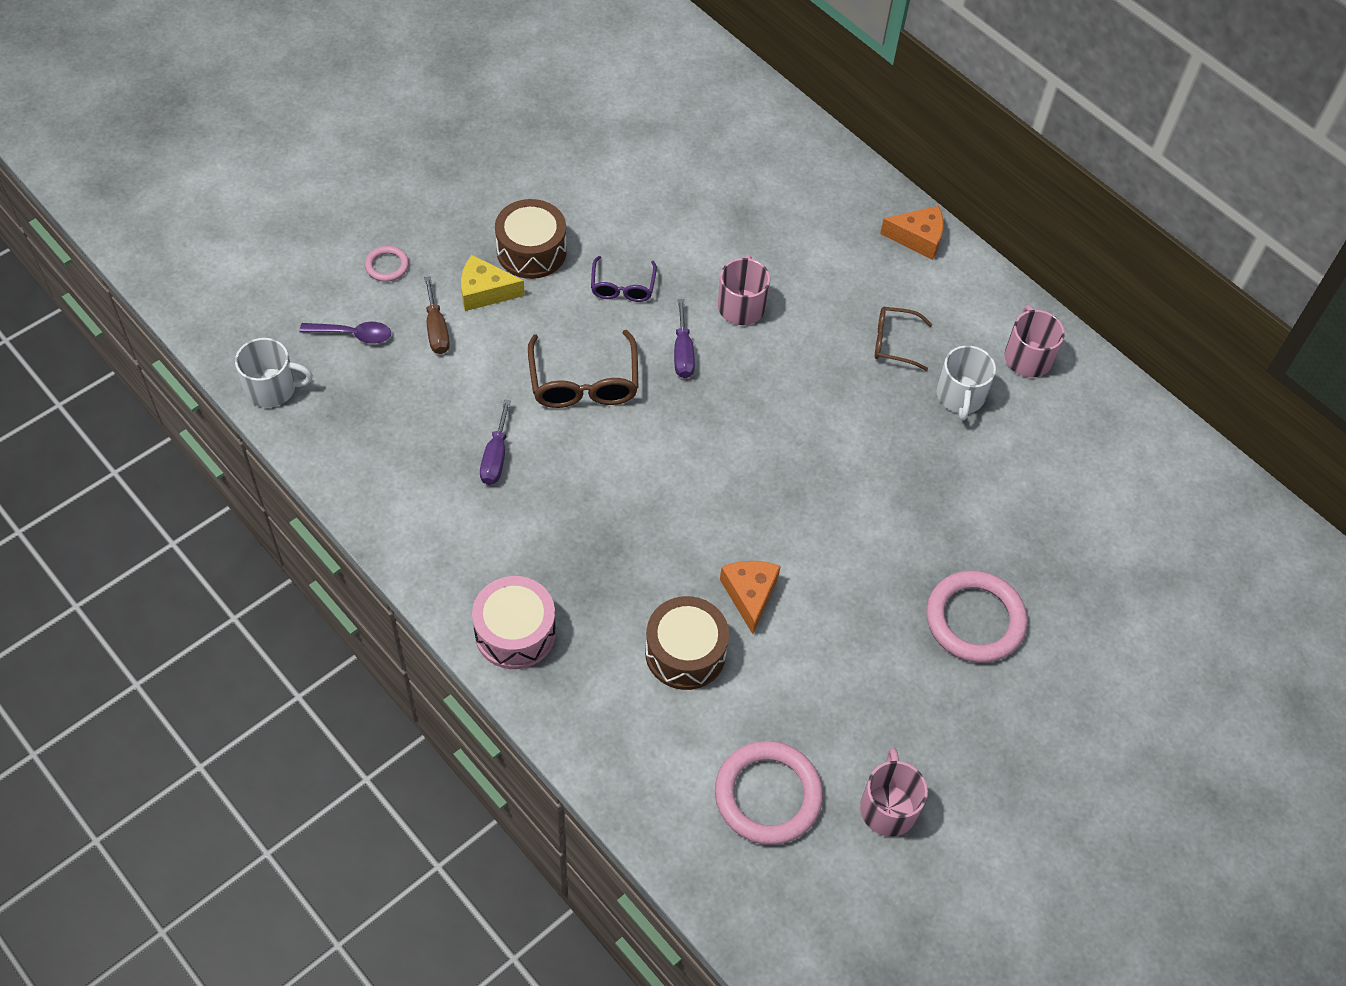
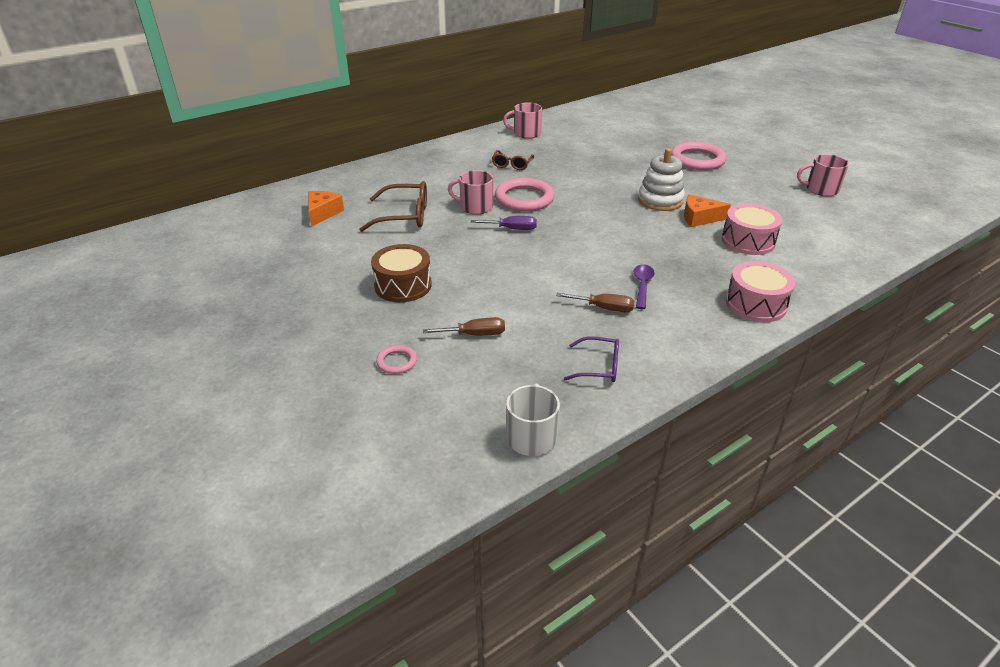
camera: 80 degrees left, 20 degrees down
purple spoon [300,322,391,344] -> purple spoon moved to [634,264,655,309]
yellow cheese [461,255,525,311] -> none
purple screwdriver [480,399,511,485] -> brown screwdriver [556,293,634,312]
brown glasses [528,330,639,408] -> brown glasses moved to [359,181,427,232]
purple glasses [591,256,657,302] -> purple glasses moved to [564,336,619,382]
brown drum [645,596,729,690] -> pink drum [722,203,782,255]
pink ring [715,741,823,845] -> pink ring moved to [495,178,555,211]
orange cheese [880,206,944,260] -> orange cheese moved to [308,191,344,227]
white mug [936,345,996,421] -> none
none -> white stacking toy [638,148,685,211]

